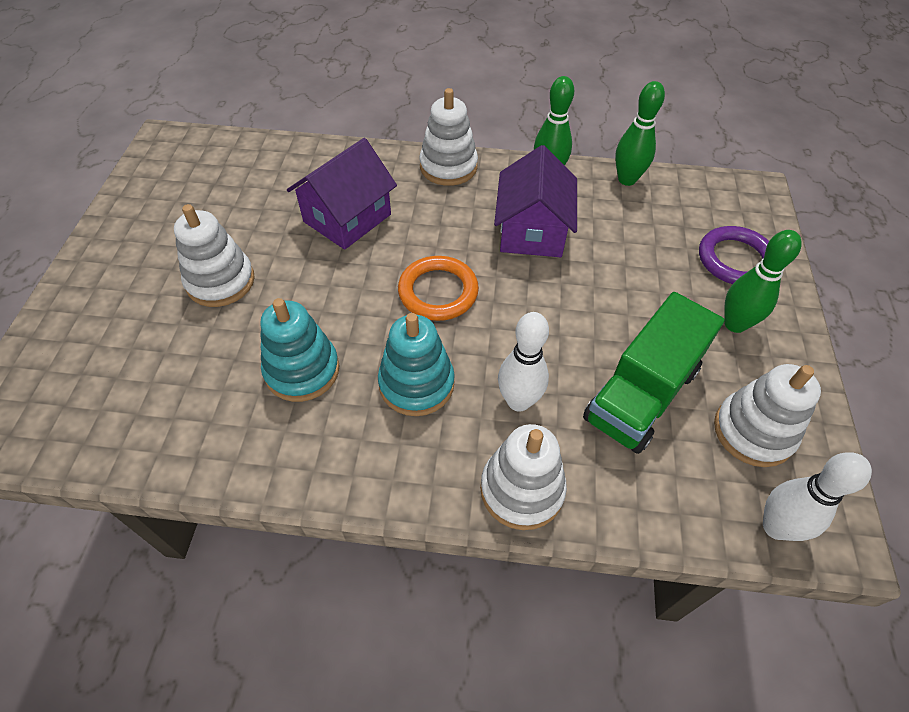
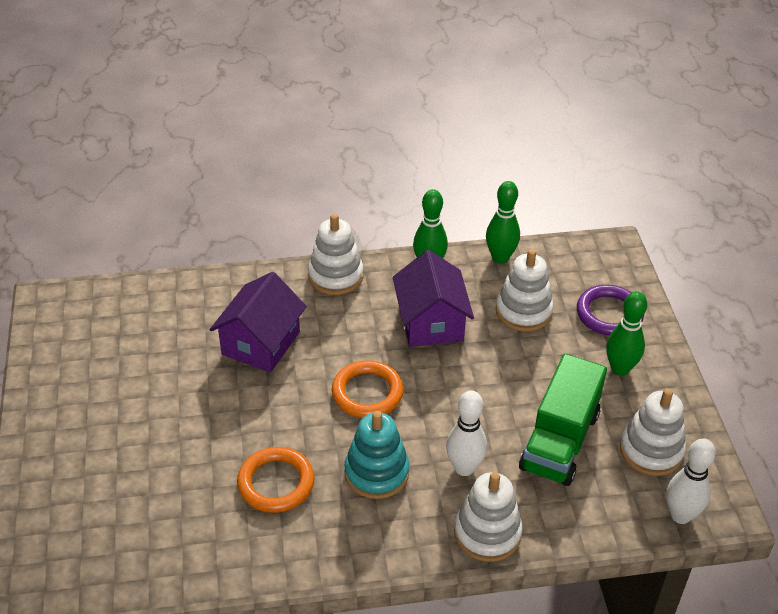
camera: 15 degrees left, 10 degrees down
white stacking toy [174,204,255,307] -> white stacking toy moved to [496,249,553,332]
turquoise stacking toy [260,298,340,402] -> orange ring [237,447,315,513]

